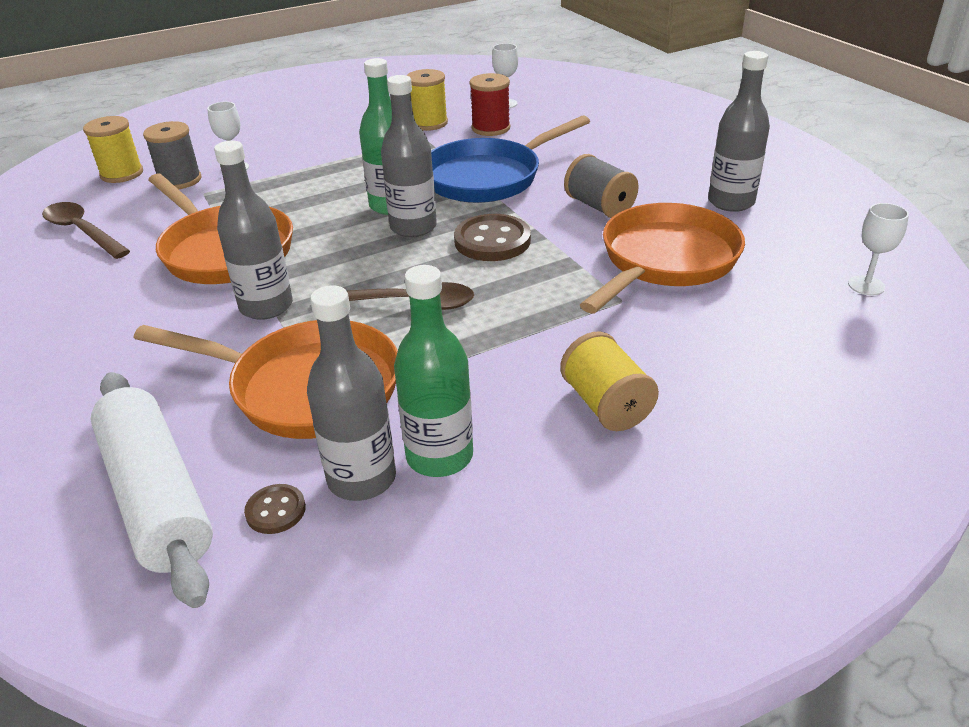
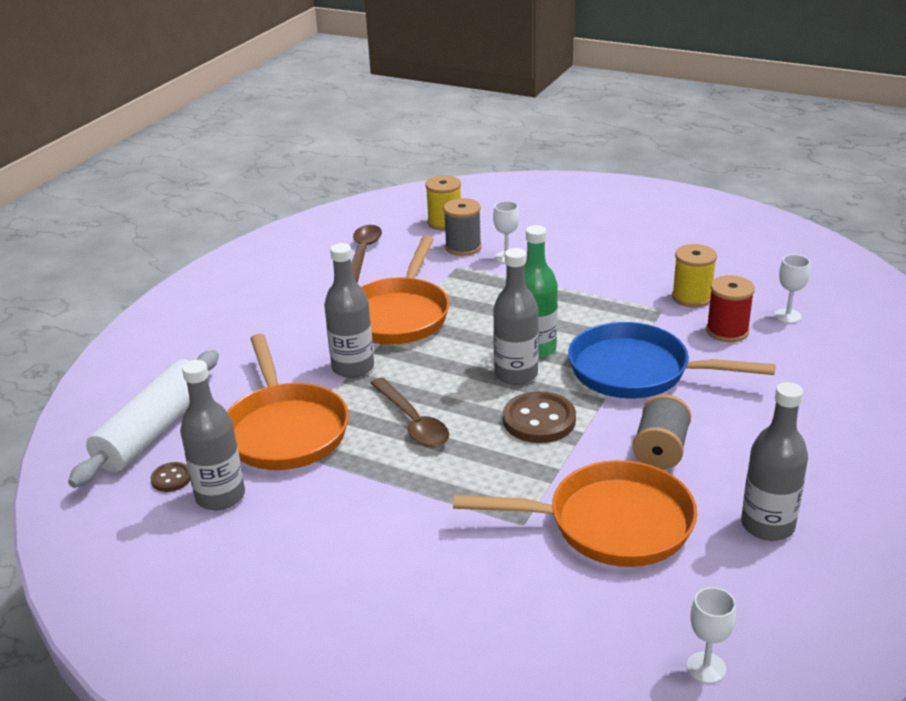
camera: 55 degrees right, 5 degrees down
green bottle [394,265,473,477] -> none
yellow spool [560,331,659,431] -> none

